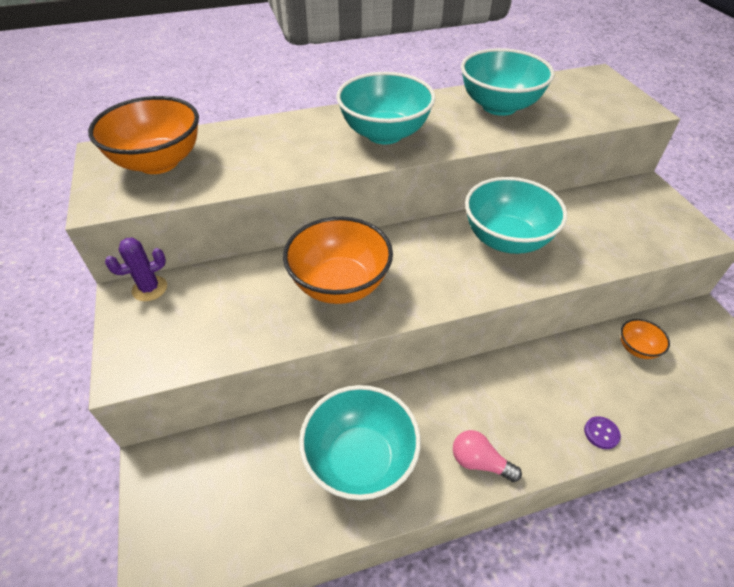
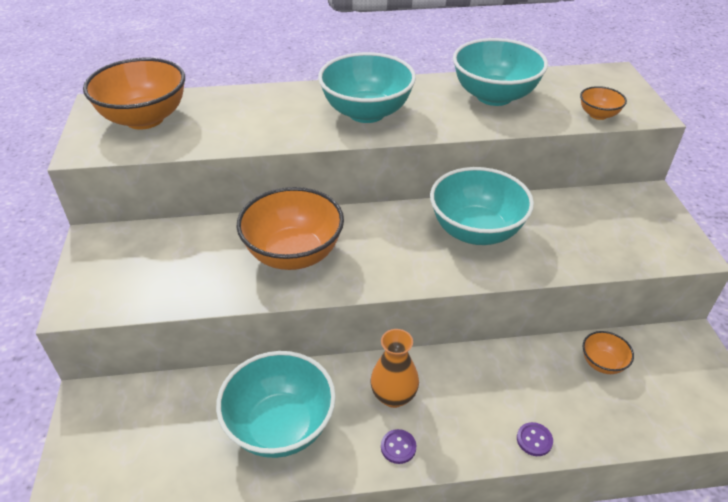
camera: 10 degrees right, 5 degrees down
purple cactus [105,238,167,301] -> none
pink light bulb [453,430,522,482] -> purple button [381,429,416,464]
none -> orange vase [370,329,419,408]
none -> orange bowl [580,86,627,120]

